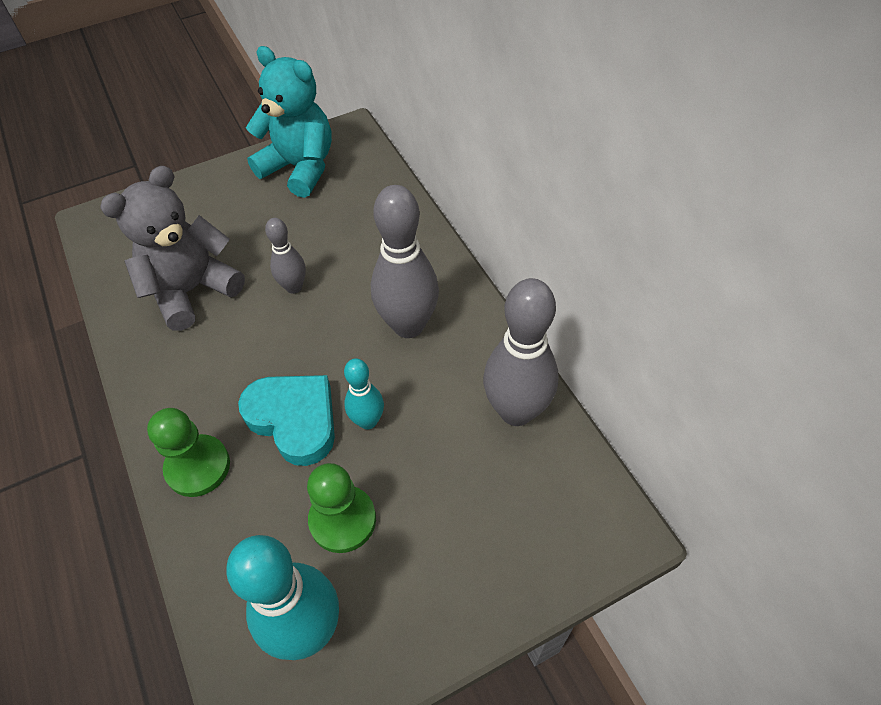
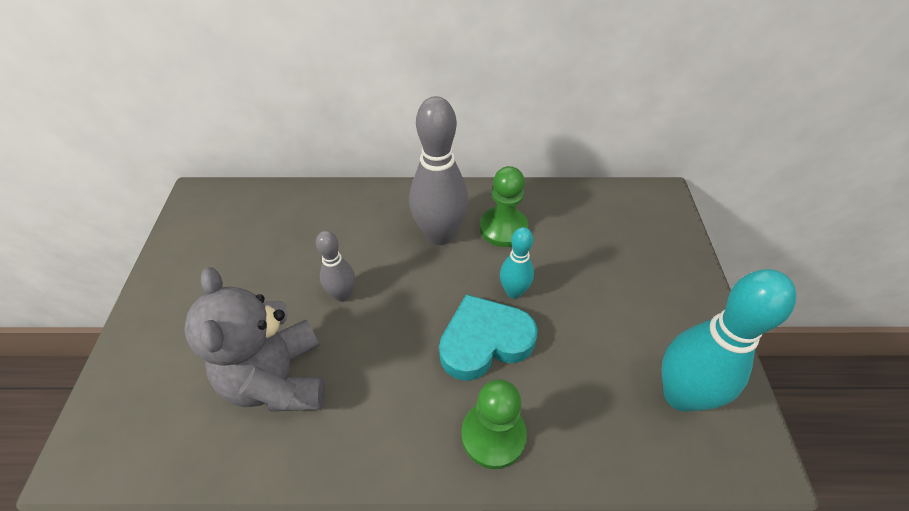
camera: 65 degrees left, 5 degrees down
turquoise teddy bear [246,46,332,198] -> none
green pawn [307,463,376,553] -> green pawn moved to [480,166,528,247]
grey bowling pin [483,278,559,426] -> none

